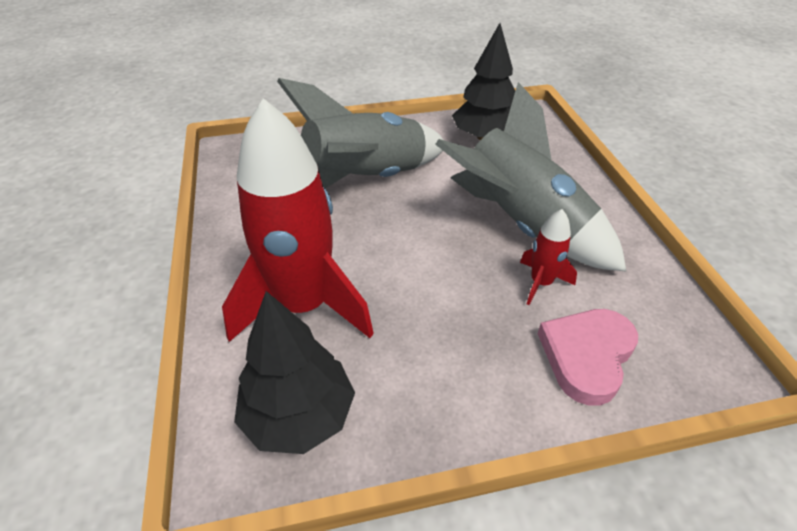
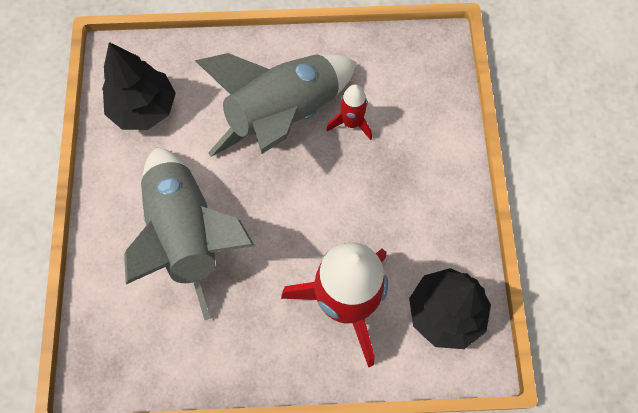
camera: 80 degrees left, 25 degrees up
pink heart [538,309,638,406] -> none

